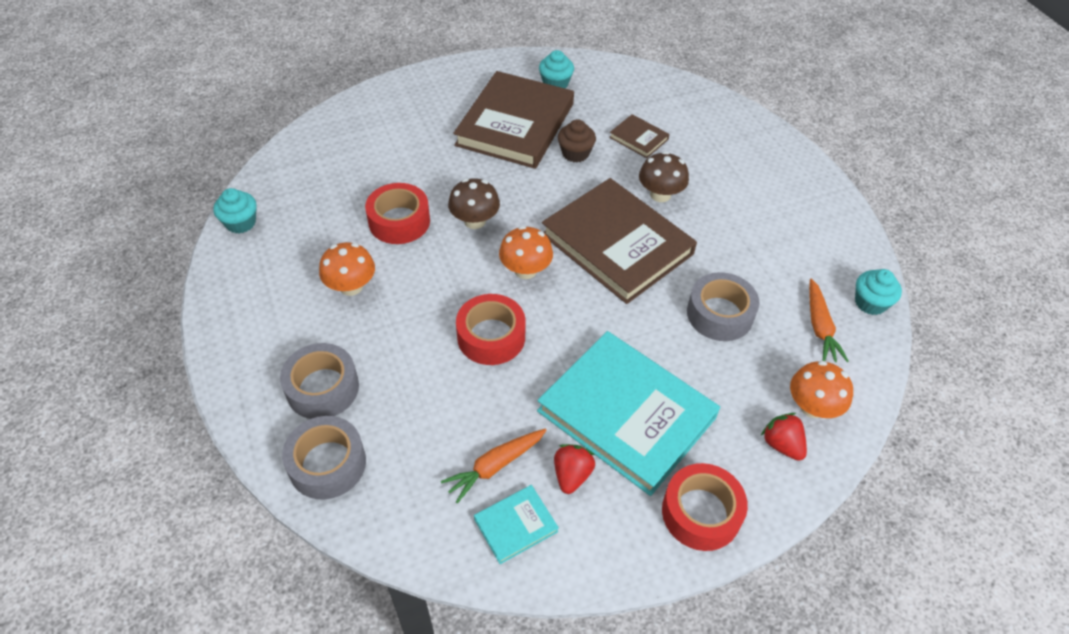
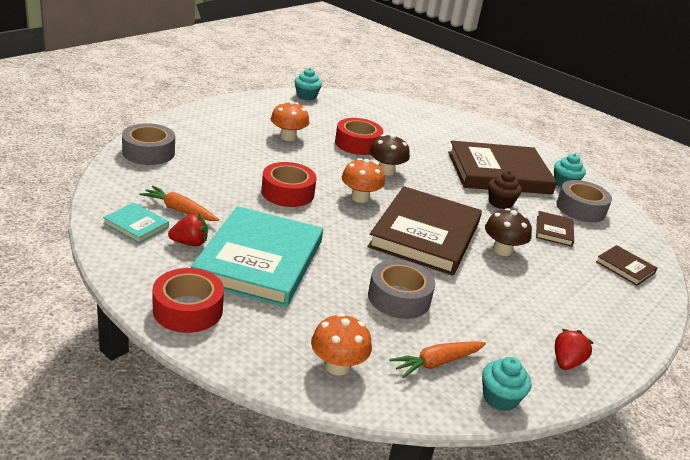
camera: 60 degrees right, 20 degrees down
grey tape [280,343,359,419] -> grey tape moved to [556,180,612,223]
red strawberry [761,413,807,461] -> red strawberry moved to [555,329,593,370]
none -> brown book [596,245,657,286]

